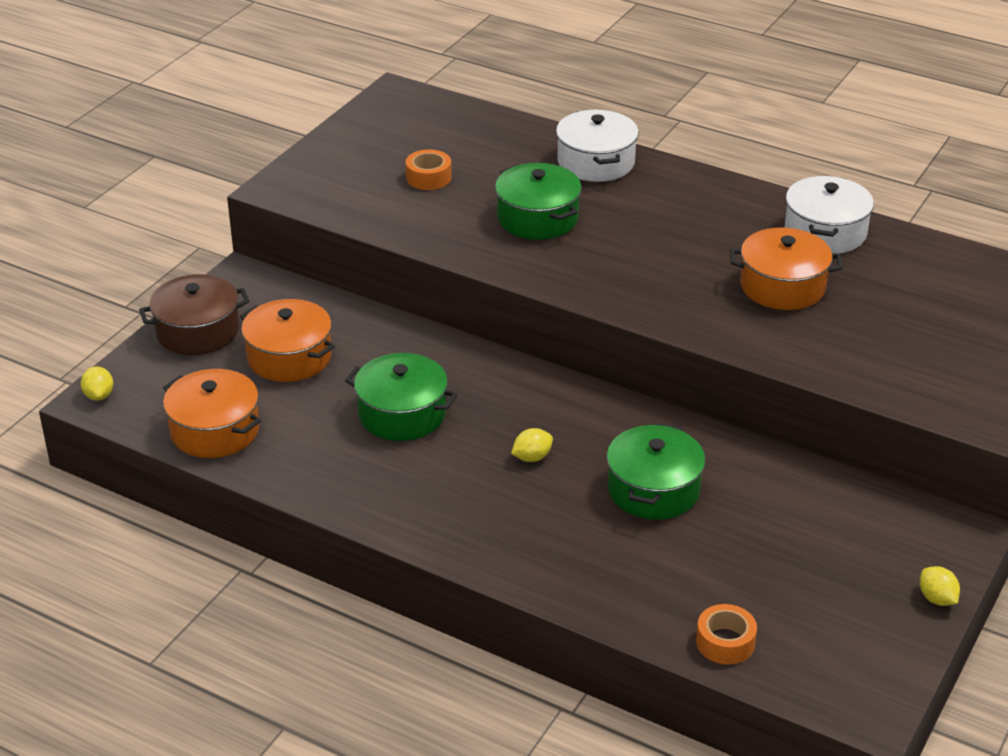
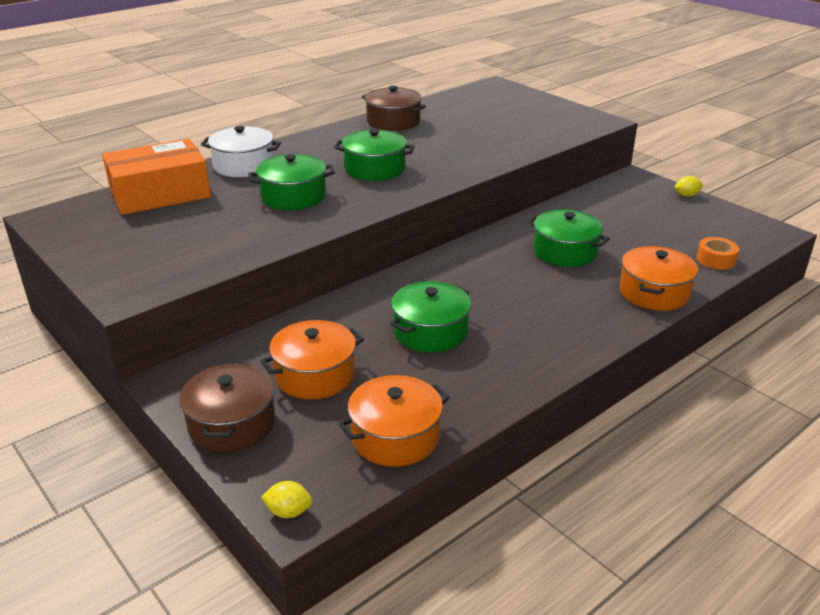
camera: 70 degrees left, 5 degrees down
orange tape [406,149,452,190] -> none
yellow lemon [511,428,553,462] -> none
orange pot [730,228,843,310] -> orange pot moved to [619,246,698,311]
white pot [785,176,874,253] -> brown pot [362,86,426,131]
none -> orange box [102,139,211,215]
none -> green pot [334,129,415,181]

